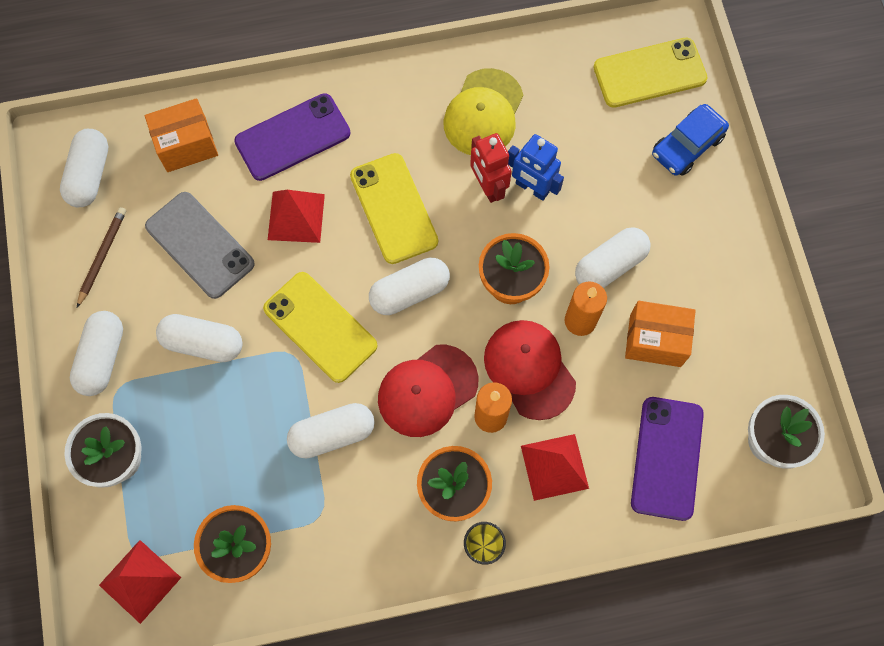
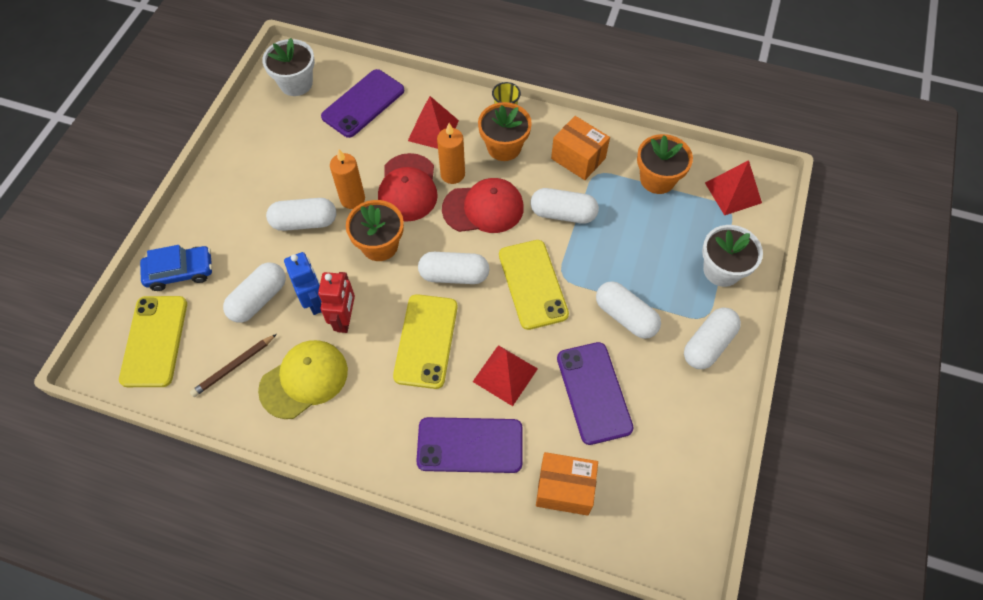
camera: 150 degrees left, 10 degrees down
white capsule [60,129,108,207] -> white capsule moved to [223,263,286,323]
brown pencil [77,207,126,308] -> brown pencil moved to [190,334,277,397]
grey phone [145,192,255,299] -> purple phone [557,342,633,445]
yellow phone [594,38,708,108] -> yellow phone turned 75 degrees clockwise [119,296,187,387]
orange box [625,301,696,367] -> orange box moved to [551,116,610,180]

